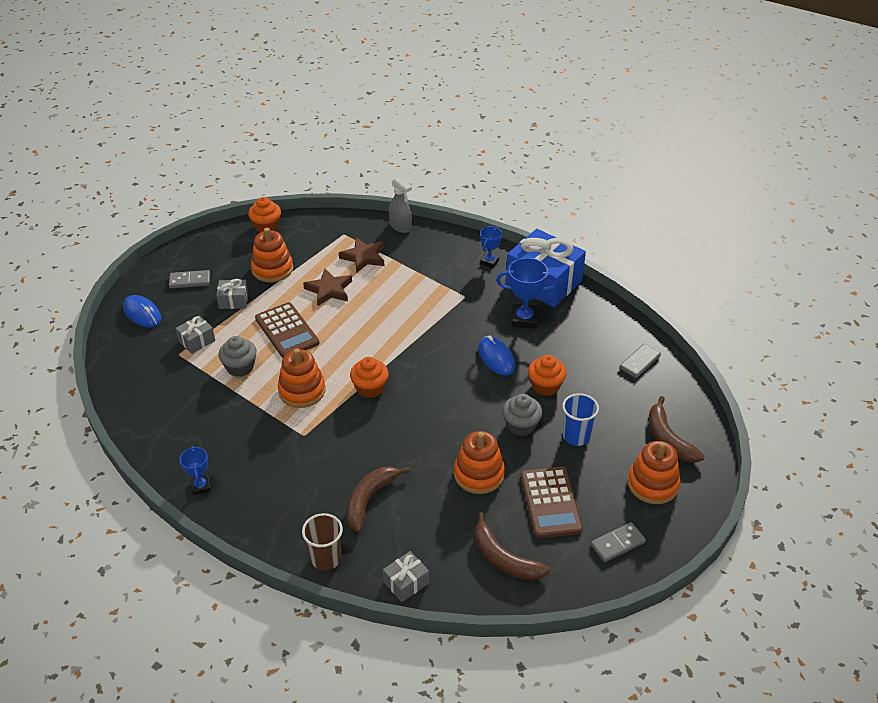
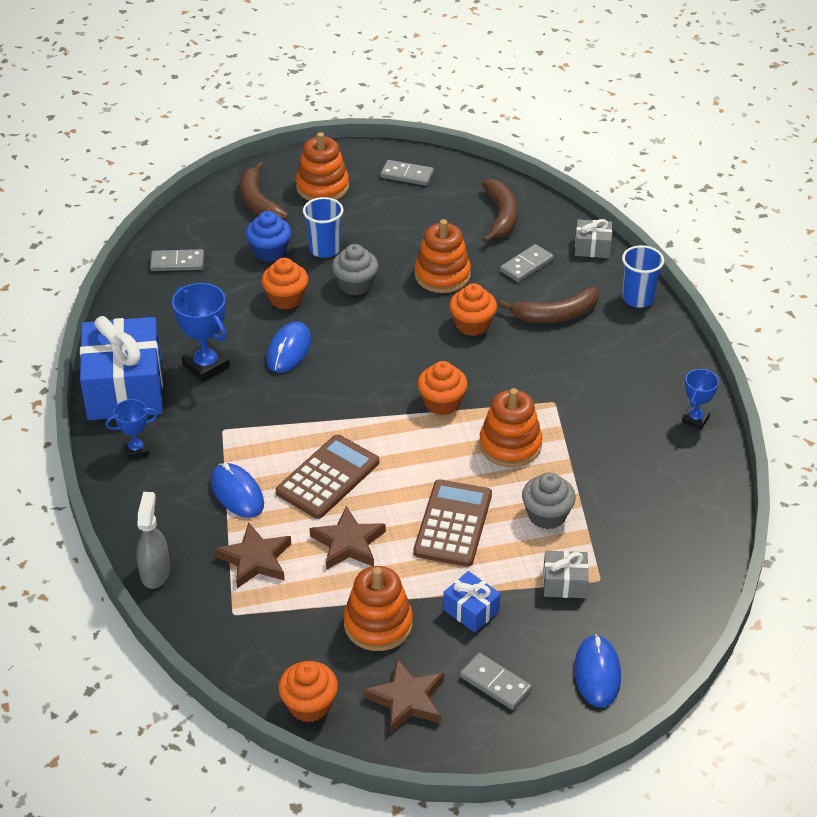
camera: 135 degrees left, 0 degrees up
grey gift [216,279,248,309] -> blue gift [443,571,500,632]
brown cup [302,513,343,571] -> blue cup [622,245,664,308]
brown calculator [521,466,583,538] -> brown calculator moved to [276,435,379,519]
brown banana [649,396,705,463] -> brown banana turned 135 degrees clockwise [240,161,288,220]
none -> blue mouse [211,463,264,518]
none -> blue cupcake [246,211,291,262]
none -> brown star [364,659,444,734]
none -> orange cupcake [449,283,497,336]
none -> grey domino [500,244,554,282]

